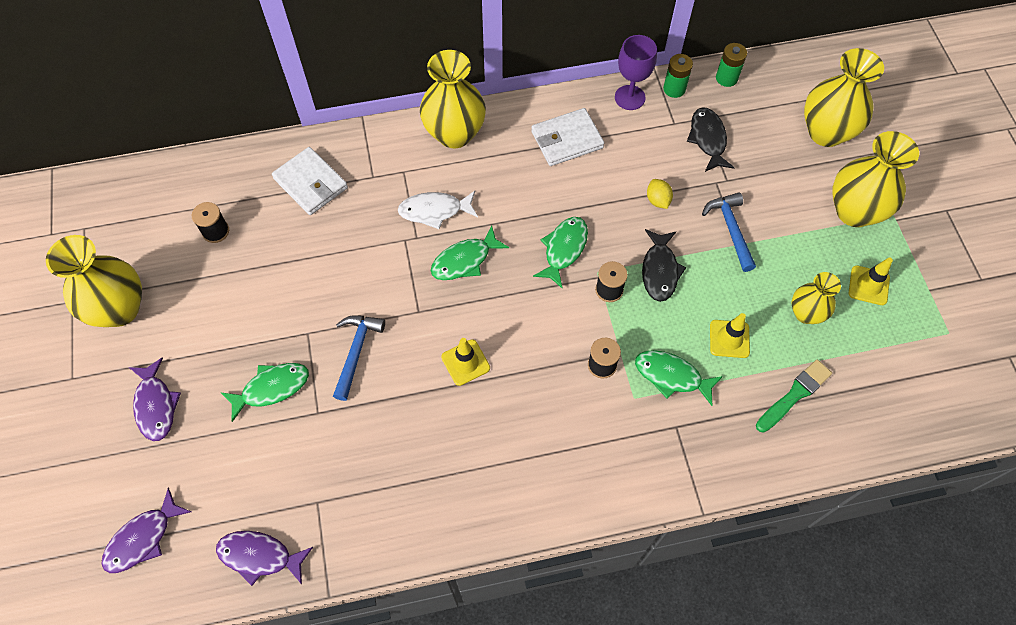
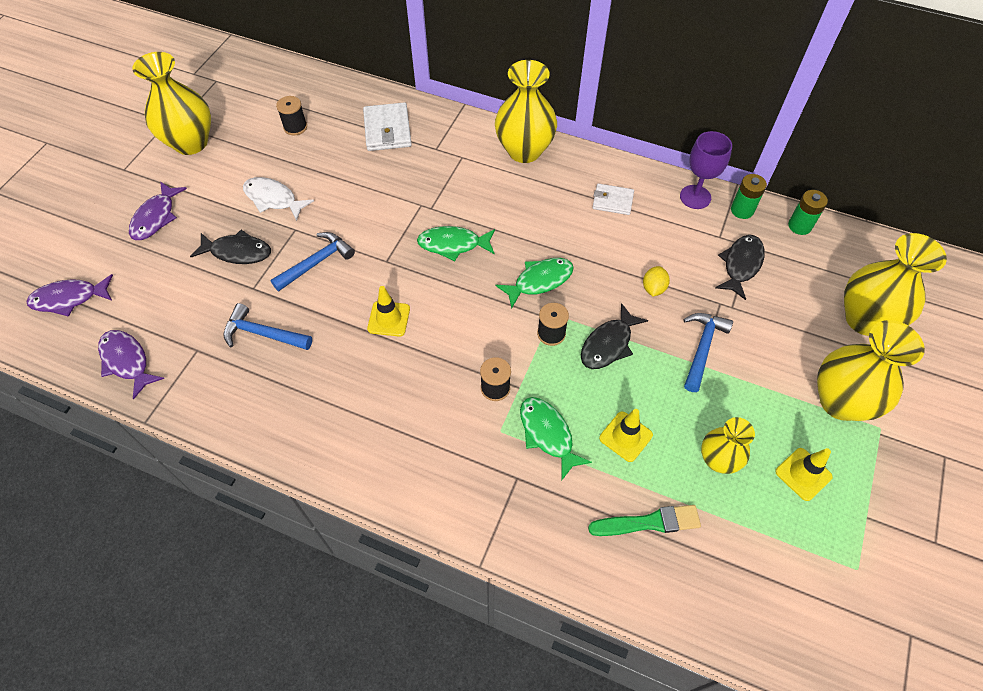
camera: 35 degrees right, 5 degrees down
green fish [220,363,309,422] -> black fish [190,230,271,264]
white fish [398,191,478,229] -> white fish moved to [243,177,314,221]
white wallet [531,108,604,166] -> white wallet [592,184,634,215], size x0.64
none -> blue hammer [223,303,312,350]

